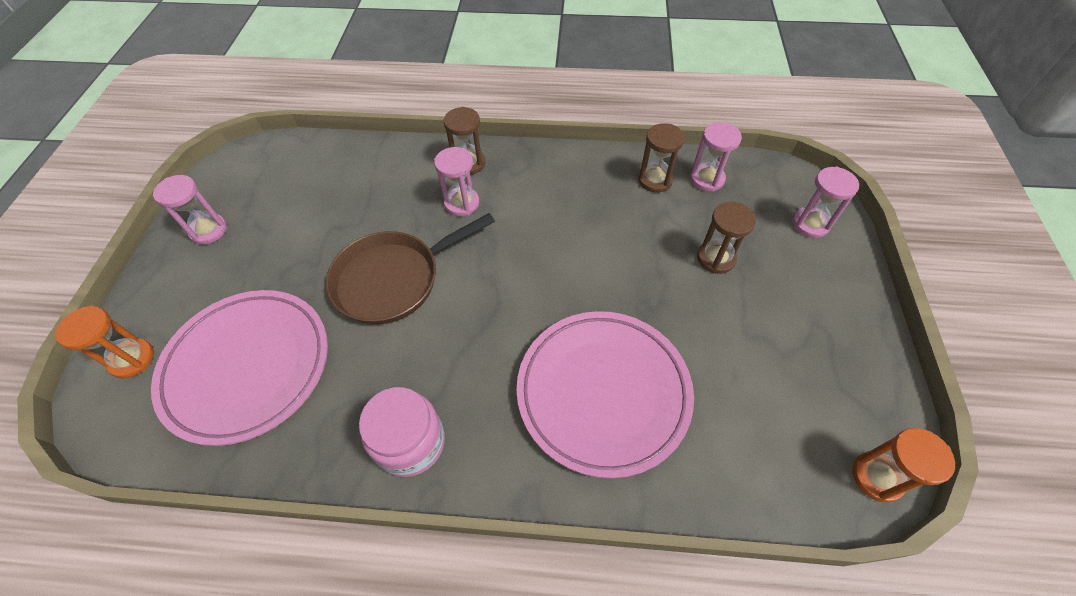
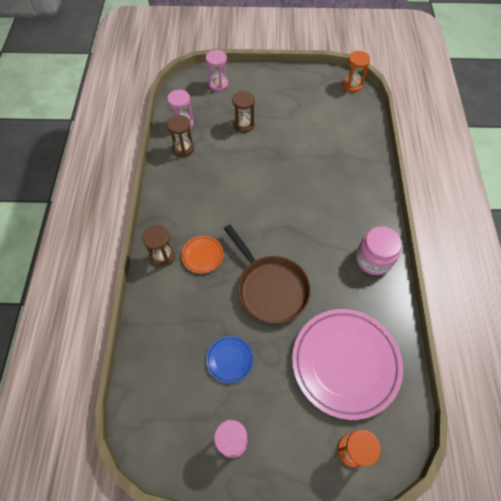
camera: 95 degrees left, 5 degrees up
pink hourglass [434,147,479,216] -> orange plate [181,236,224,274]
pink plate [517,311,694,478] -> none
none -> blue plate [206,336,253,383]

